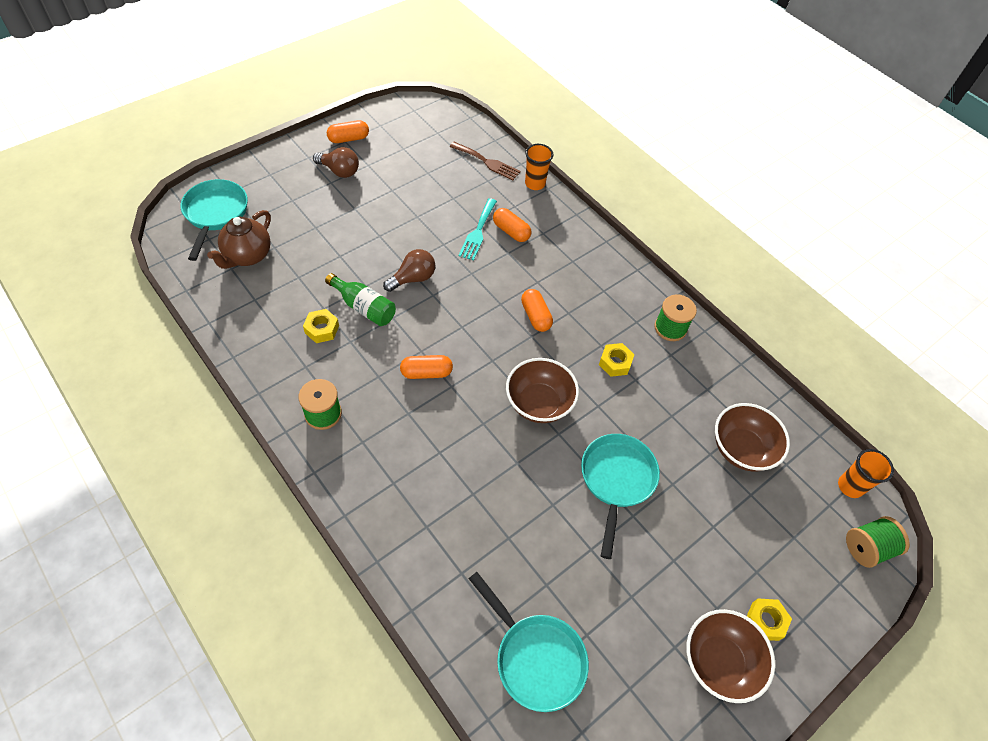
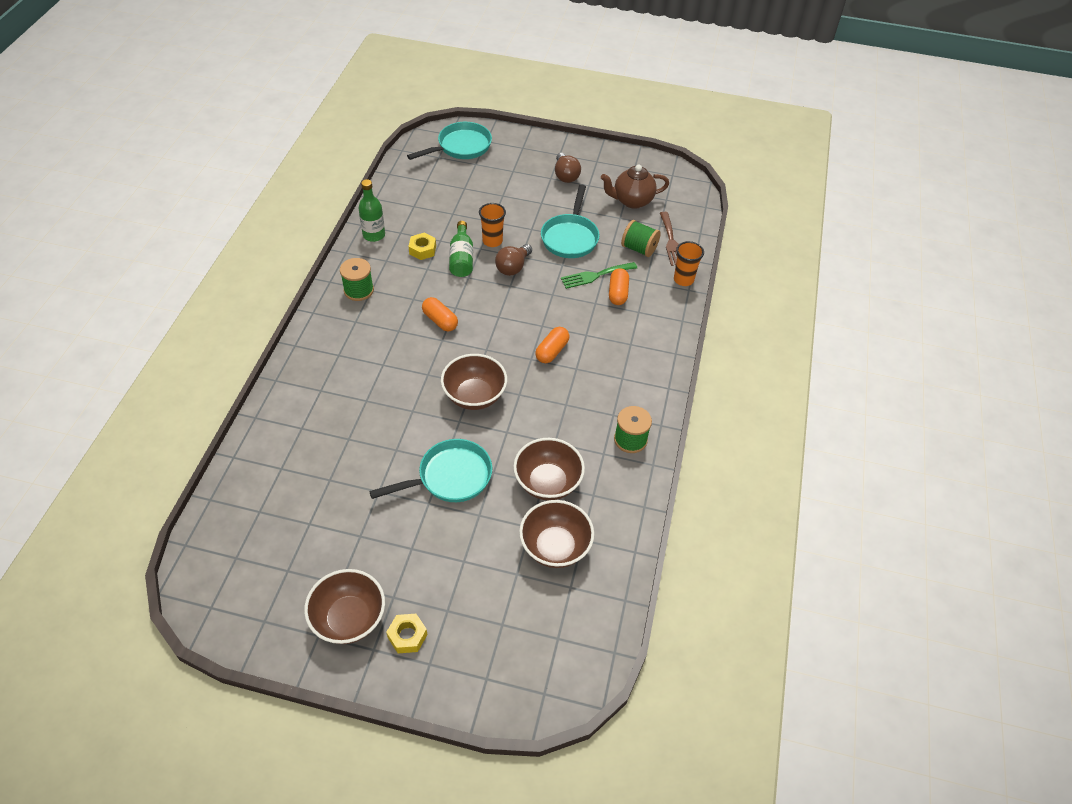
camera: 55 degrees right, 5 degrees down
brown teapot [207,210,271,269] -> brown teapot moved to [601,165,669,209]
orange capsule [327,120,369,143] -> none
brown light bulb [383,249,435,292] -> brown light bulb turned 105 degrees clockwise [495,244,532,276]
turquoise fork [459,198,497,260] -> green fork [561,262,637,289]
turquoise pan [469,572,589,712] -> turquoise pan moved to [541,184,600,258]
yellow nut [599,343,634,377] -> none
orange cup [838,449,894,498] -> orange cup moved to [479,203,506,247]
green spool [846,516,910,568] -> green spool moved to [621,220,661,257]
none -> green bottle [358,179,385,242]
none -> brown bowl [513,438,585,500]

